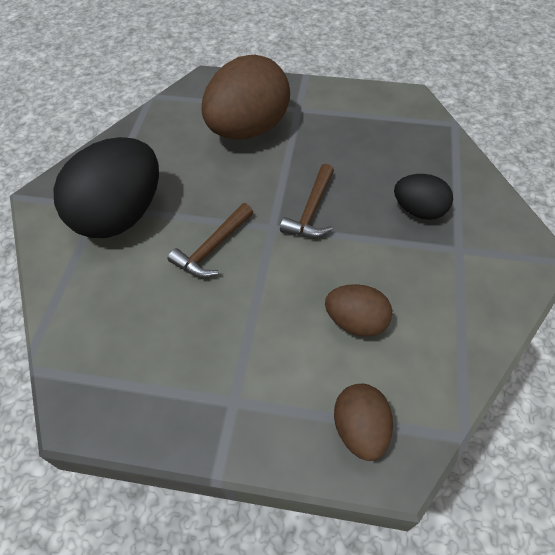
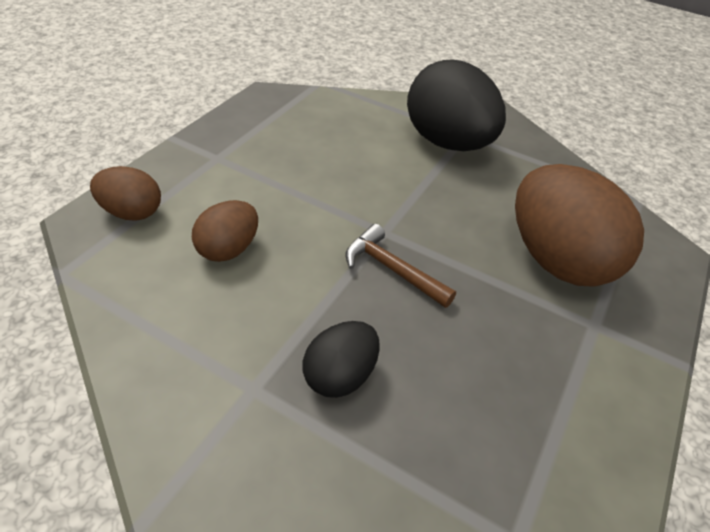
camera: 105 degrees right, 10 degrees down
brown hammer [168,203,253,278] -> none

